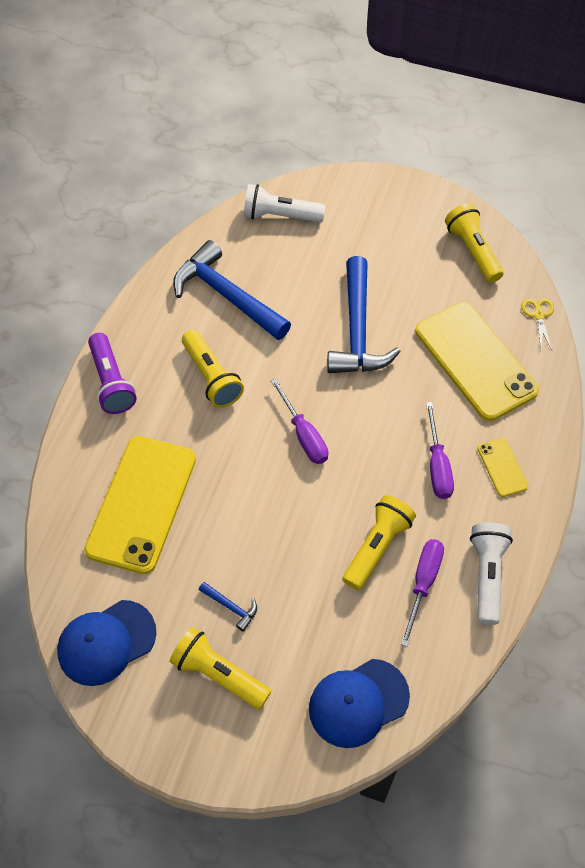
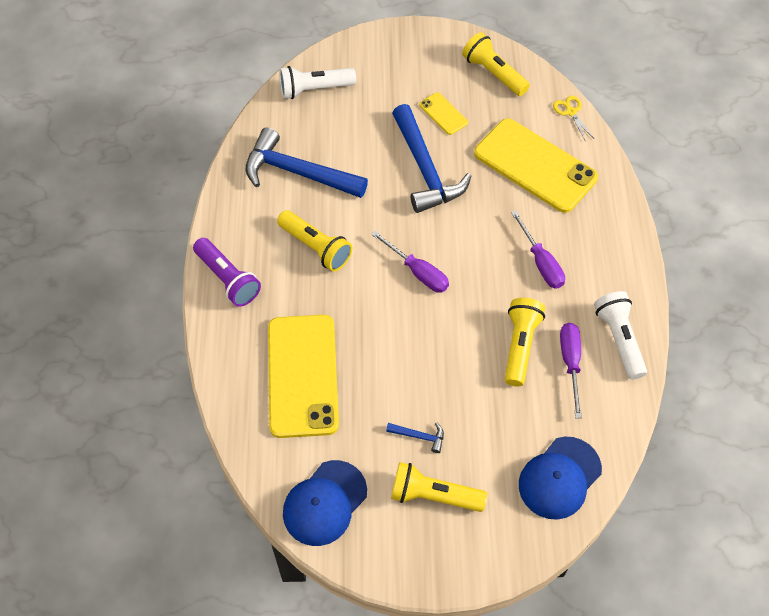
camera: 20 degrees left, 0 degrees up
yellow phone [477,438,528,497] -> yellow phone moved to [419,92,468,135]

